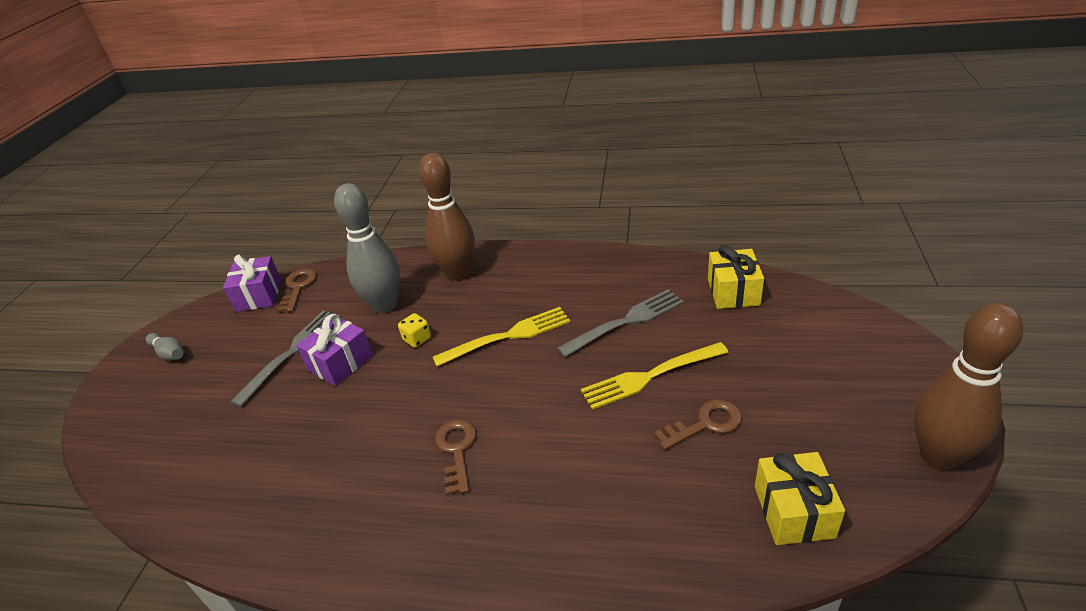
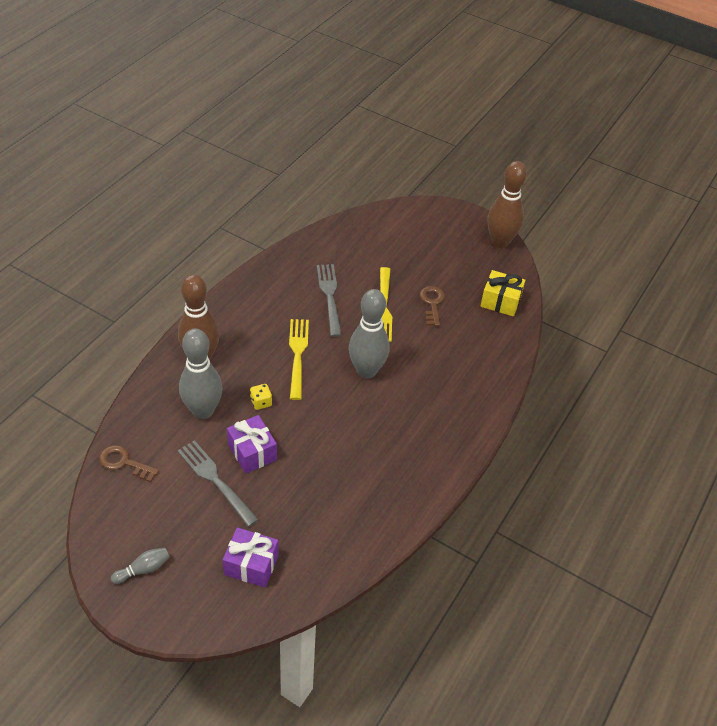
camera: 75 degrees left, 10 degrees up
purple gift [223,255,281,312] -> purple gift moved to [222,527,279,587]
brown key [435,419,476,495] -> none
yellow gift [708,245,764,309] -> none
none -> grey bowling pin [349,289,390,379]

